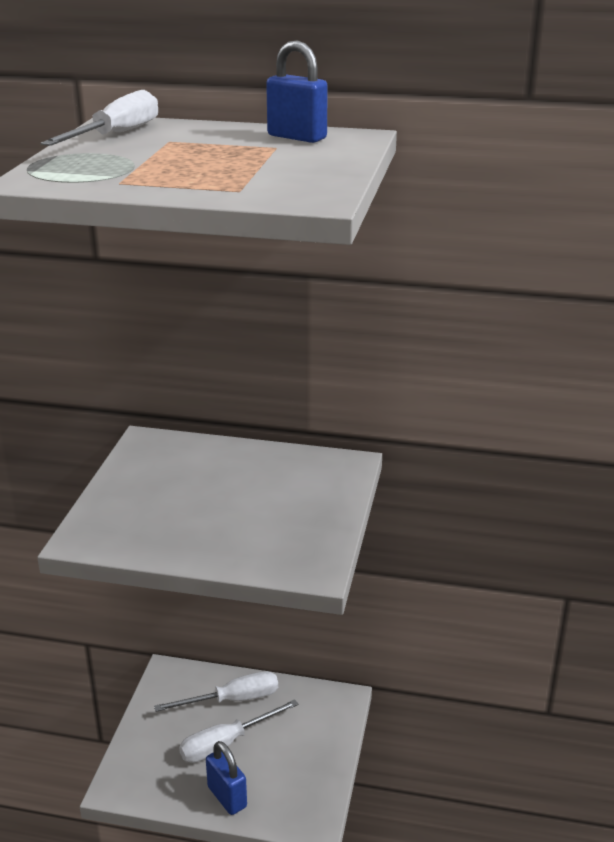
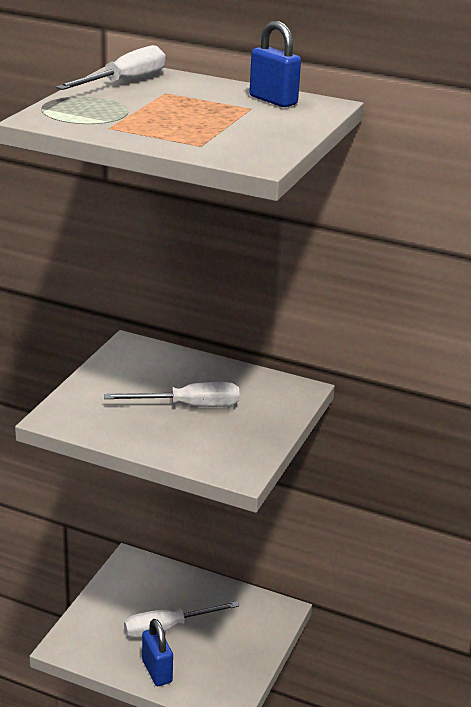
camera: 10 degrees right, 0 degrees up
white screwdriver [154,671,278,712] -> white screwdriver moved to [104,382,239,407]

